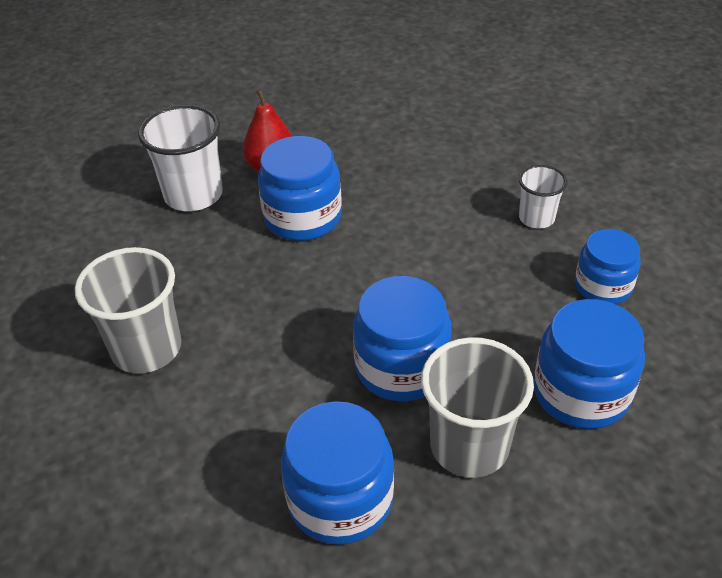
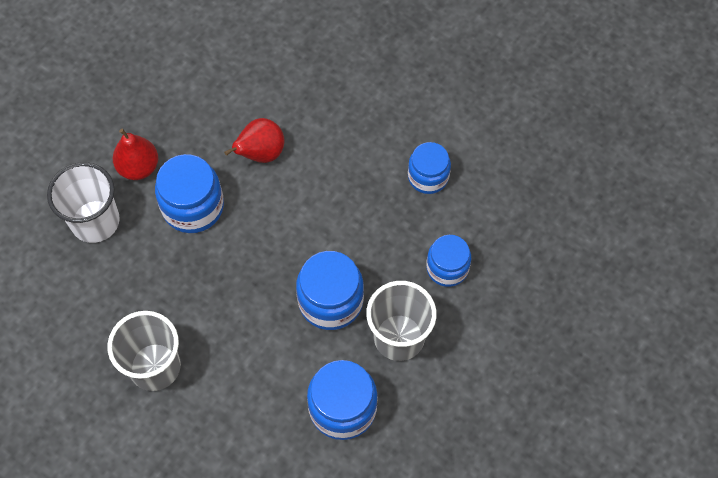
camera: 30 degrees left, 20 degrees up
white cup [519,165,568,229] -> none
blue jar [534,299,645,429] -> blue jar [426,235,471,287], size x0.66
none -> red pear [224,118,284,163]

